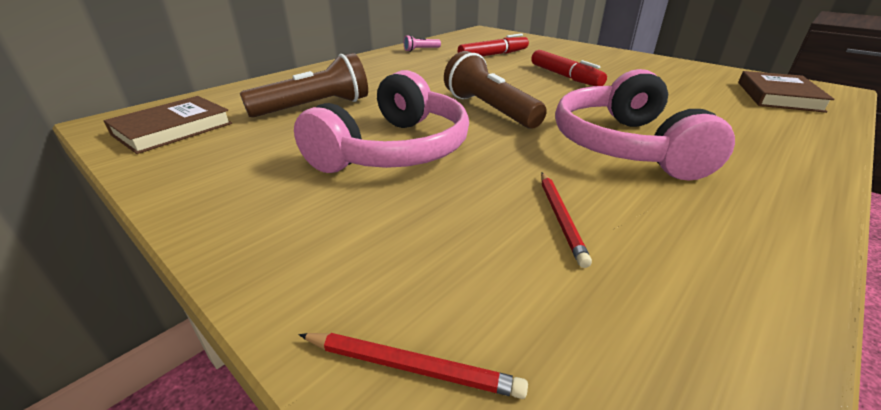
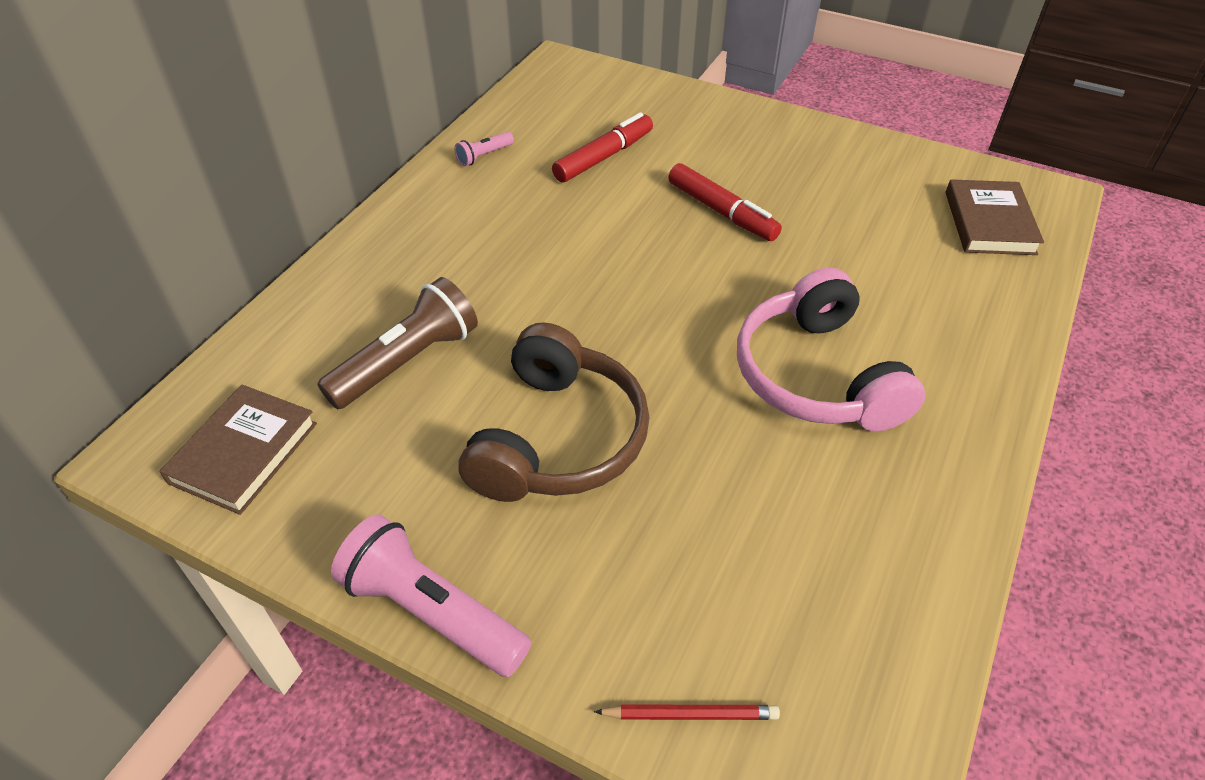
camera: 15 degrees left, 15 degrees up
pink headphones [294,70,469,173] -> brown headphones [459,323,650,502]
brown flashlight [444,51,547,129] -> none
red pencil [541,172,592,268] -> none
none -> pink flashlight [331,514,531,677]

